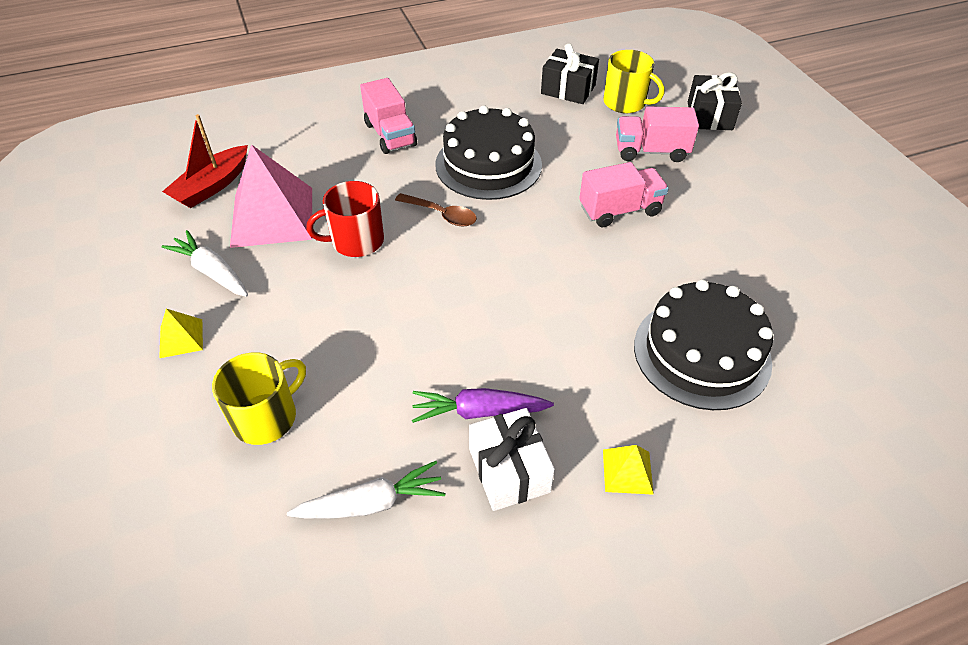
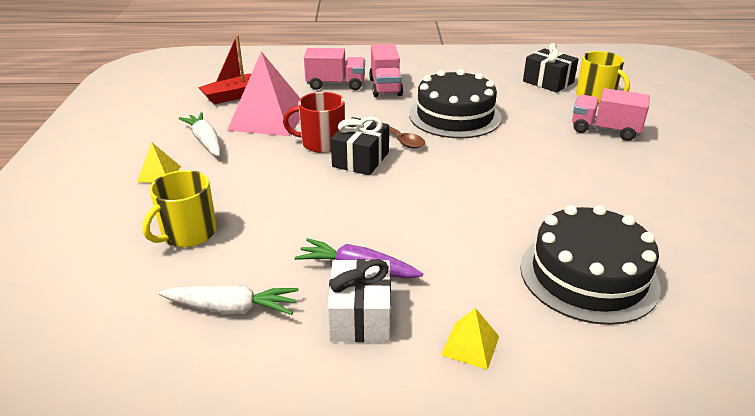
camera: 20 degrees right, 15 degrees down
yellow mug [212,352,306,445] -> yellow mug turned 150 degrees clockwise [143,170,217,247]
pink truck [579,162,669,227] -> pink truck moved to [304,48,365,90]
black gift [688,72,742,130] -> black gift moved to [331,117,389,175]

